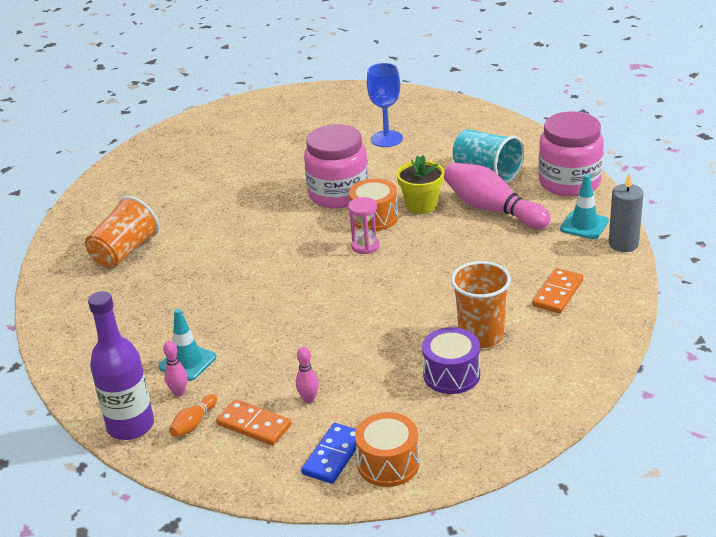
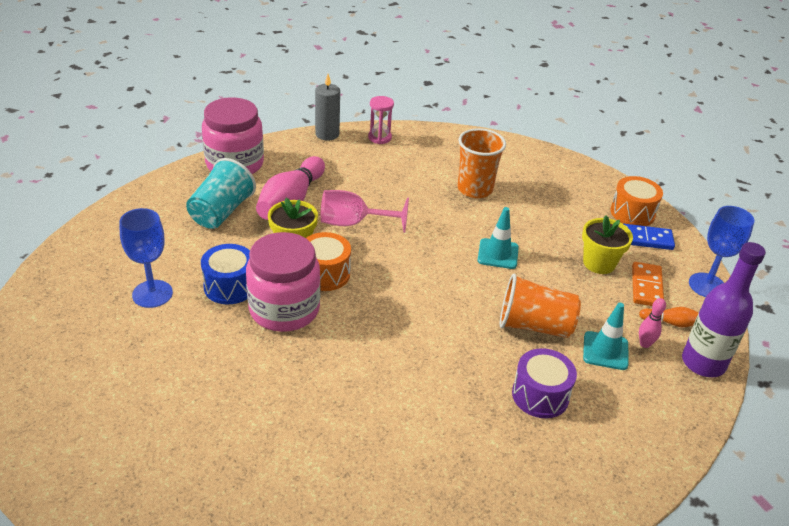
camera: 115 degrees left, 5 degrees up
orange cup [85,196,159,268] -> orange cup moved to [500,274,581,338]
pink bowling pin [296,347,319,403] -> yellow flower pot [582,215,633,274]
pink hourglass [348,197,380,254] -> pink hourglass moved to [368,96,394,144]
purple drum [422,327,480,394] -> purple drum moved to [512,348,577,418]
orange domino [532,268,583,314] -> none
turquoise traffic cone [560,174,609,239] -> turquoise traffic cone moved to [478,207,519,269]
none -> blue drum [201,244,250,304]
none -> pink goblet [320,190,409,233]
none -> blue goblet [689,206,754,297]

